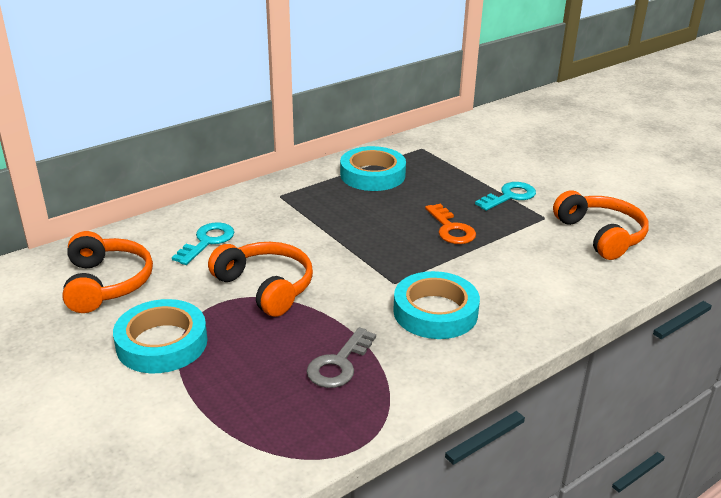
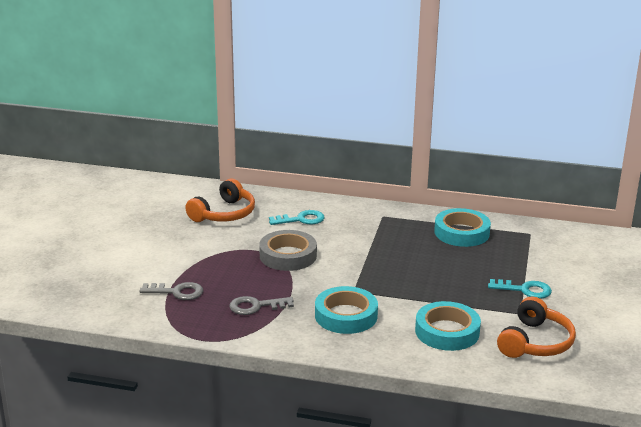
camera: 50 degrees right, 5 degrees down
turquoise tape [113,299,208,373] -> turquoise tape moved to [415,301,481,351]
orange headphones [208,242,313,317] -> grey tape [259,230,317,271]
orange key [425,204,476,244] -> none
none -> grey key [139,282,203,300]

